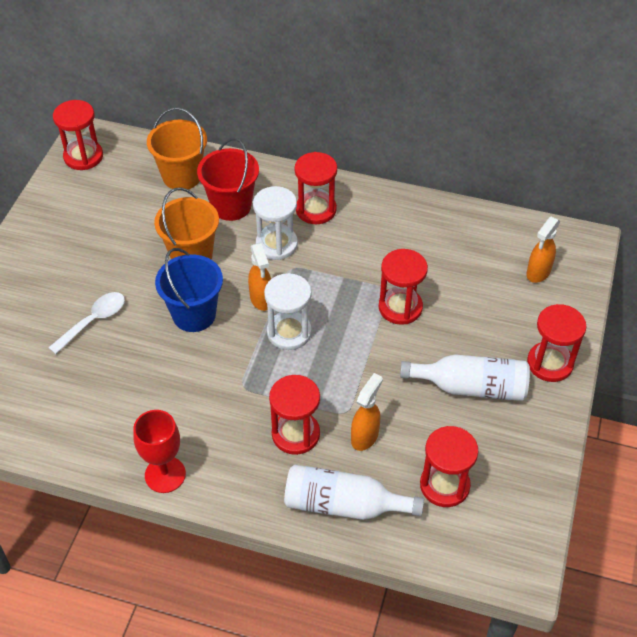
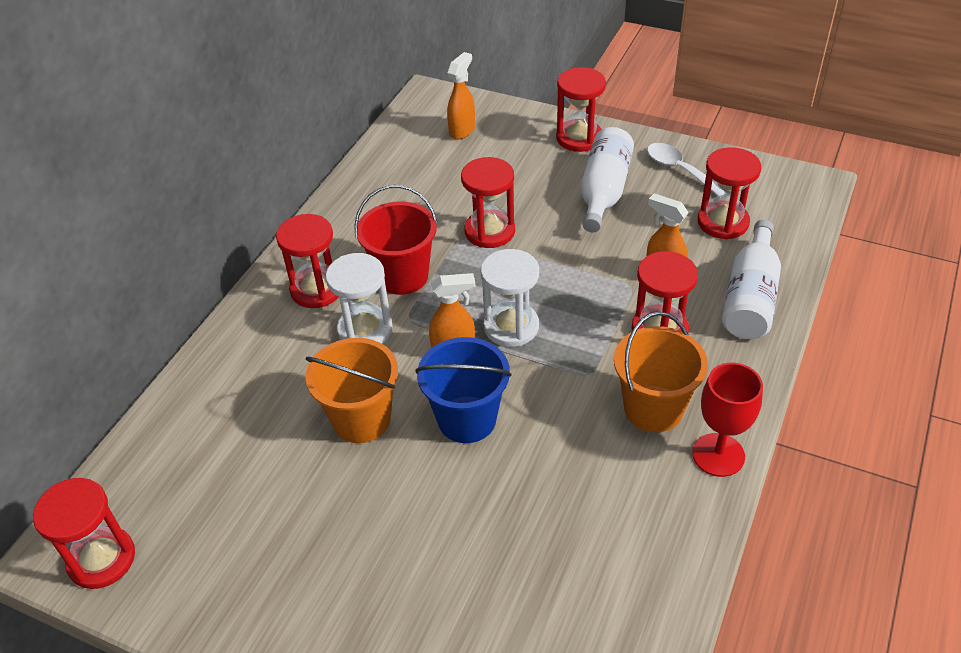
camera: 80 degrees left, 5 degrees down
white spoon [48,292,125,354] -> white spoon moved to [647,143,725,196]
orange bucket [147,107,207,189] -> orange bucket moved to [614,312,708,432]
red bucket [197,138,259,221] -> red bucket moved to [354,185,437,295]
orange spray bottle [526,217,560,283] -> orange spray bottle turned 105 degrees counterclockwise [447,52,475,139]

